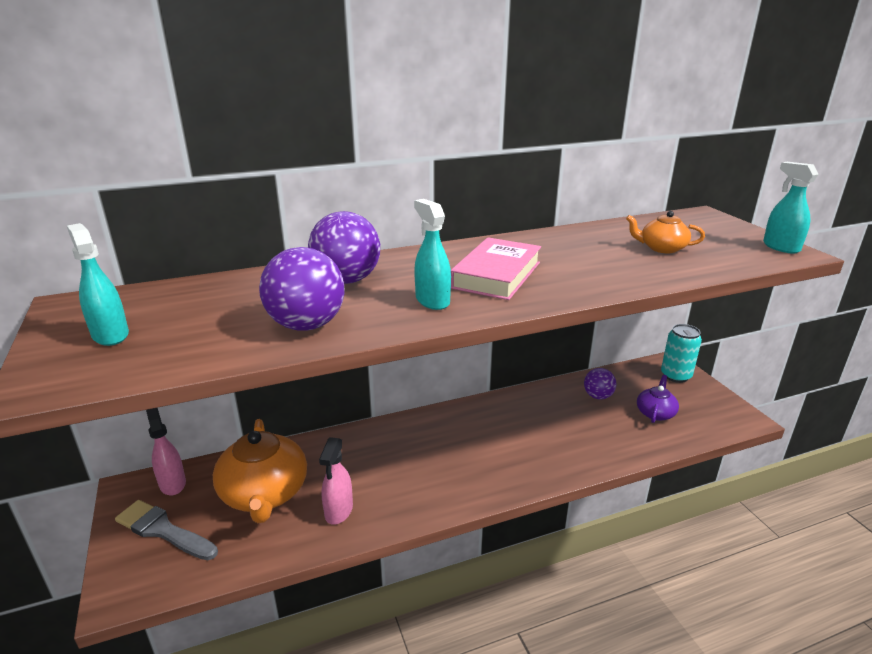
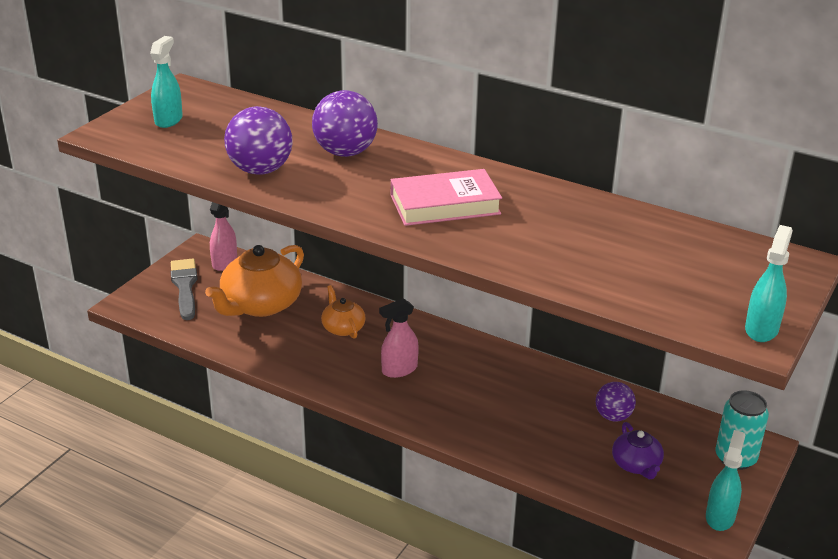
camera: 50 degrees right, 5 degrees up
pink spray bottle [319,437,353,525] -> pink spray bottle moved to [379,298,419,378]
turquoise spray bottle [414,199,451,310] -> turquoise spray bottle moved to [706,430,745,531]
orange teapot [626,211,705,253] -> orange teapot moved to [321,285,366,339]
purple teapot [637,375,679,423] -> purple teapot turned 90 degrees clockwise [612,422,664,479]

